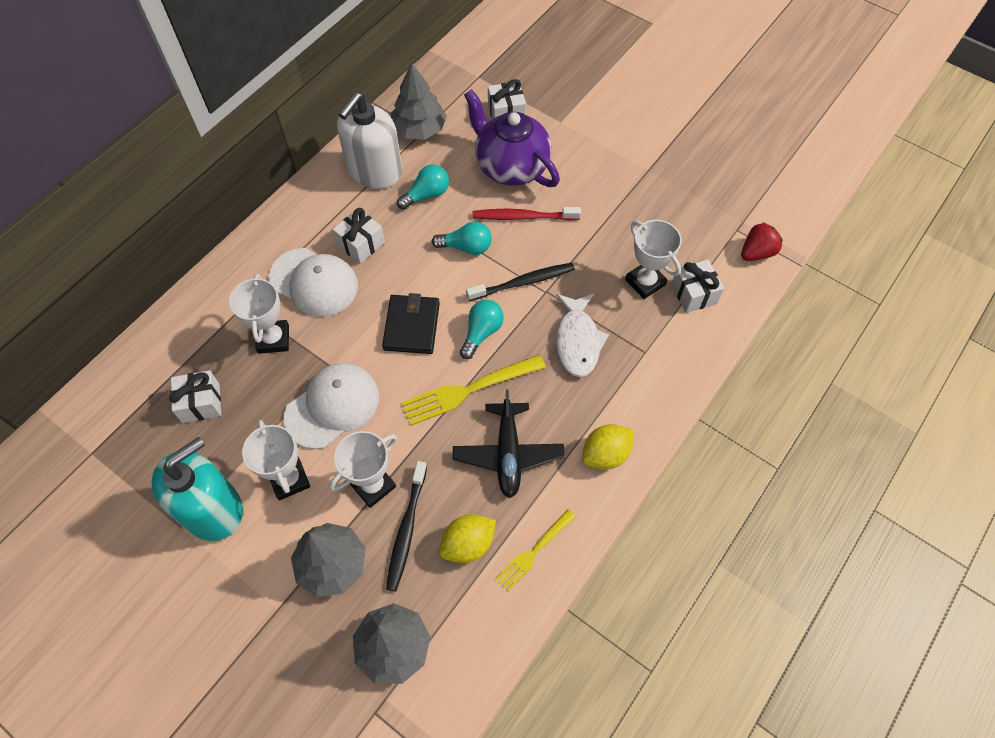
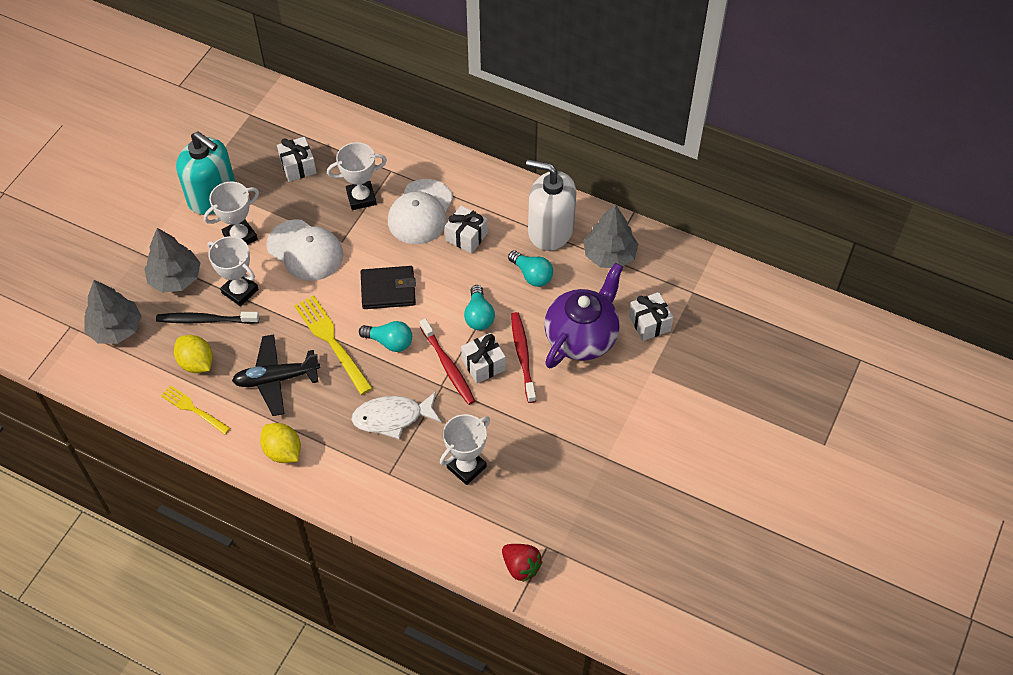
camera: 80 degrees right, 5 degrees down
black toothbrush [466,263,575,301] -> red toothbrush [420,318,475,405]
white gift [671,260,724,313] -> white gift moved to [461,333,506,384]

